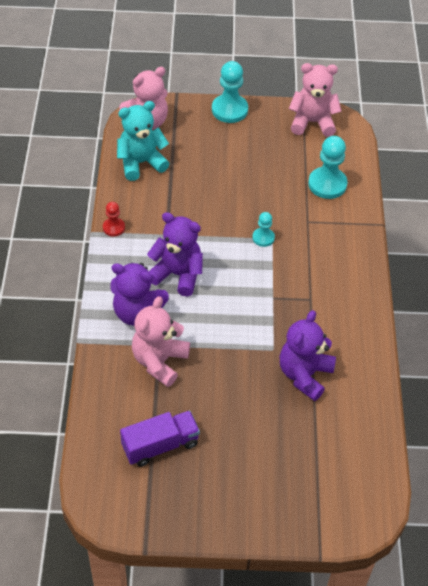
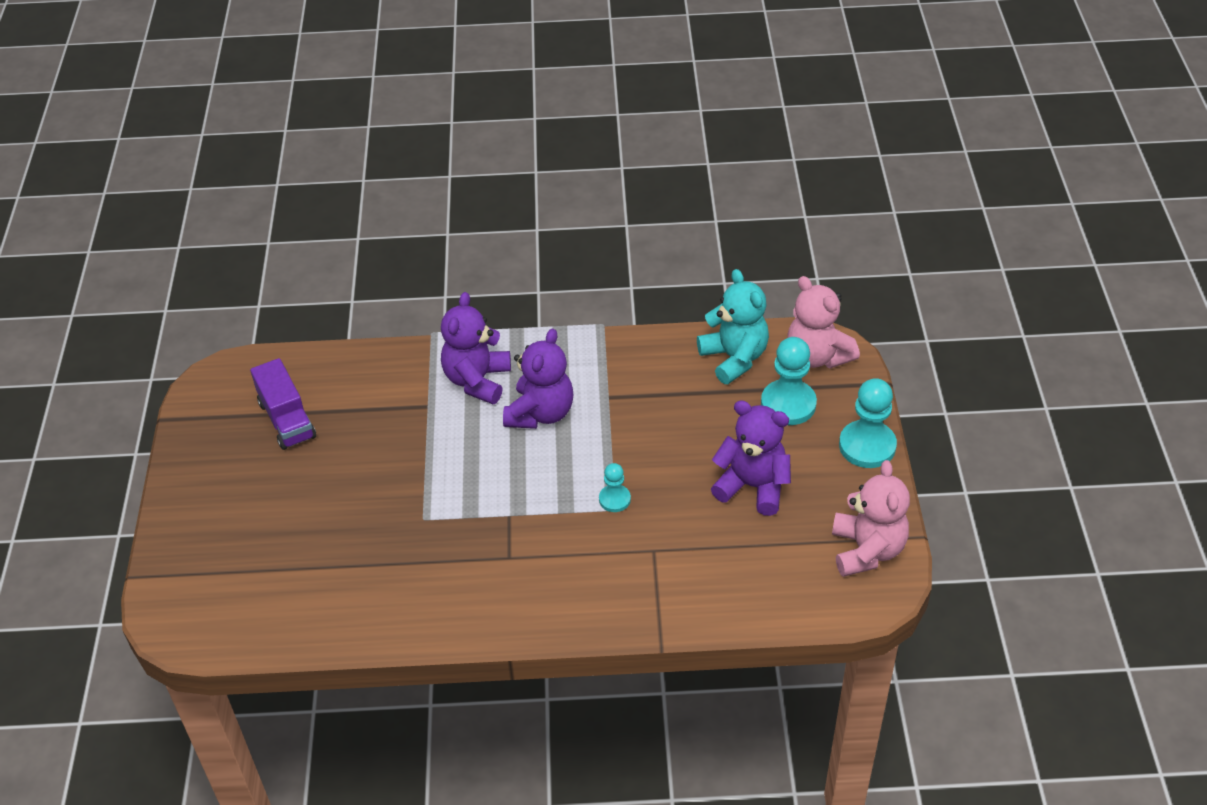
camera: 90 degrees right, 5 degrees down
red pawn [103,202,125,237] -> none
pink teddy bear [132,296,190,387] -> none
purple teddy bear [280,310,336,401] -> purple teddy bear moved to [711,400,791,516]
turquoise pawn [308,136,347,199] -> turquoise pawn moved to [761,337,817,425]

